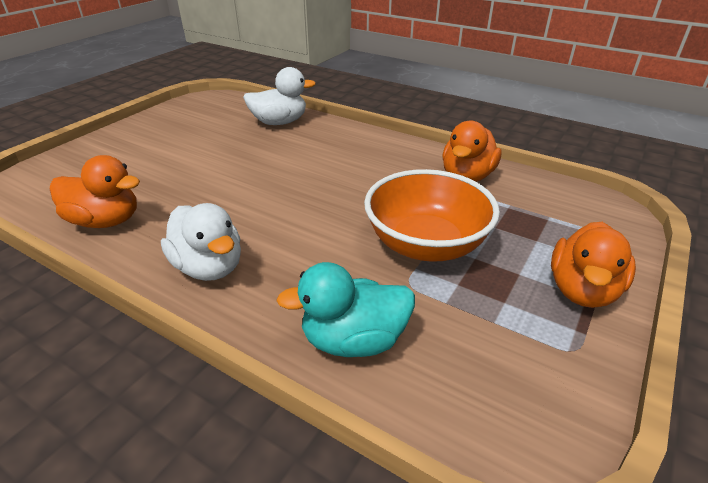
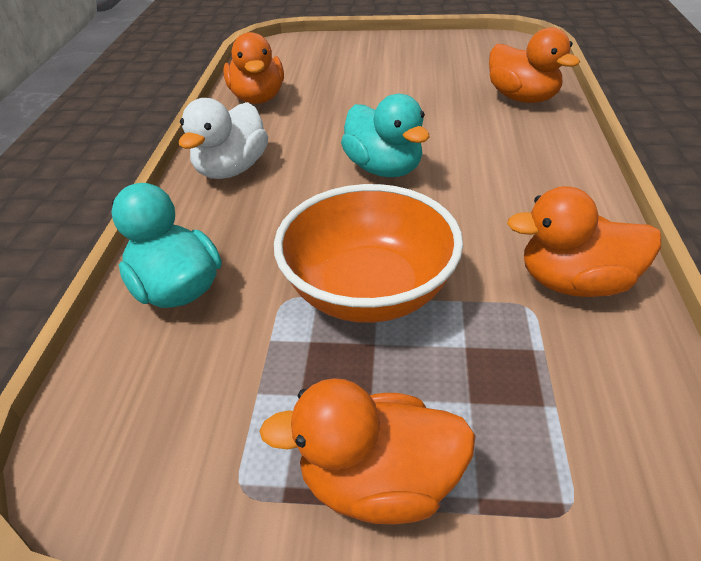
camera: 65 degrees right, 5 degrees up
white duck [243,67,316,125] -> orange duck [489,27,580,103]
none -> turquoise duck [341,94,429,177]

